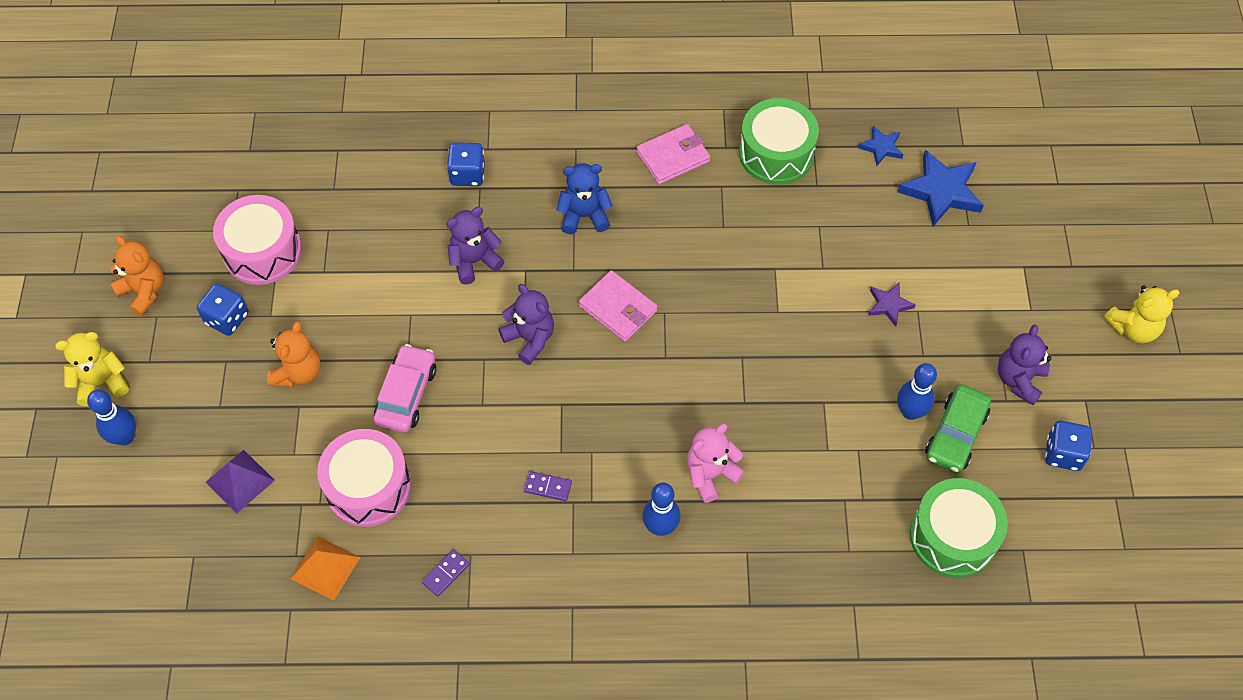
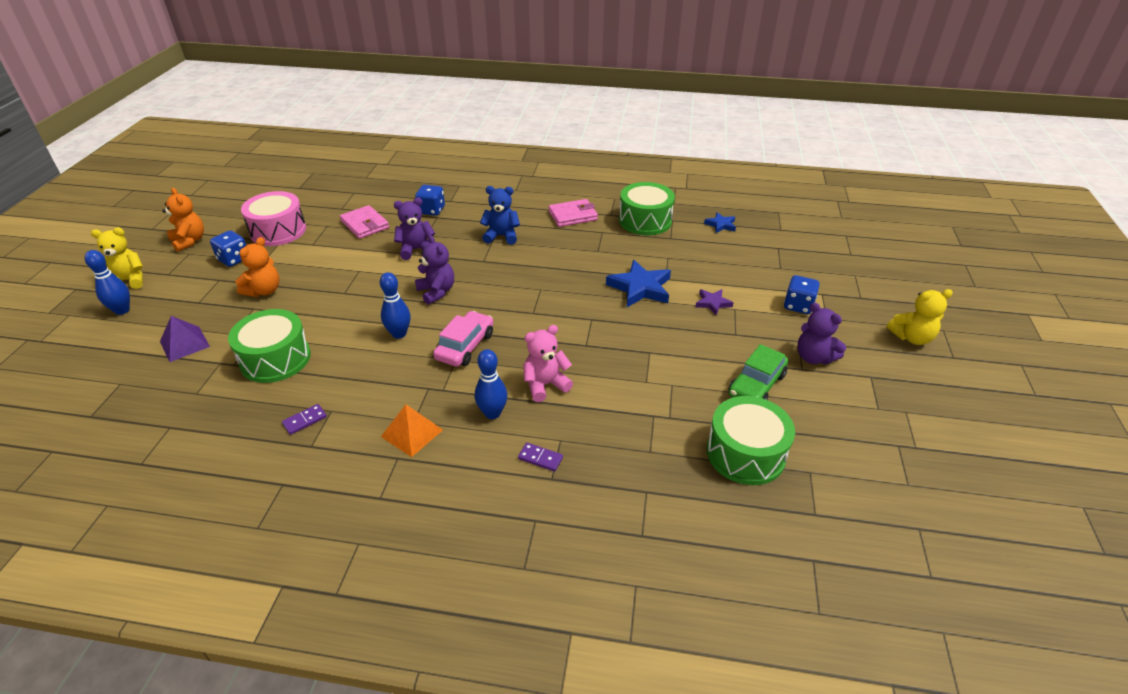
camera: 10 degrees right, 20 degrees down
orange pyramid [291,536,360,601] -> orange pyramid moved to [381,405,443,457]
pink drum [317,429,411,527] -> green drum [228,309,311,383]
pink car [374,344,436,432] -> pink car moved to [433,311,493,367]
purple domino [524,471,572,501] -> purple domino moved to [518,443,563,472]
pink wallet [579,270,658,342] -> pink wallet moved to [340,205,389,239]
blue star [897,150,984,227] -> blue star moved to [606,260,671,307]
blue bowling pin [897,363,937,420] -> blue bowling pin moved to [380,272,411,339]
purple teddy bear [998,325,1051,405] -> purple teddy bear turned 75 degrees counterclockwise [797,302,846,365]
blue dice [1045,421,1092,471] -> blue dice moved to [784,275,820,314]

